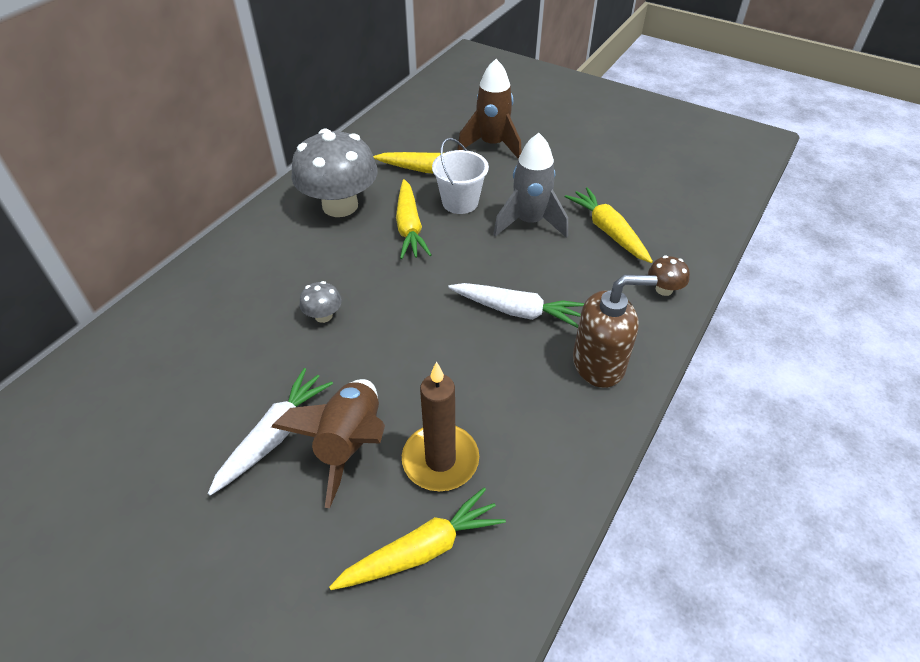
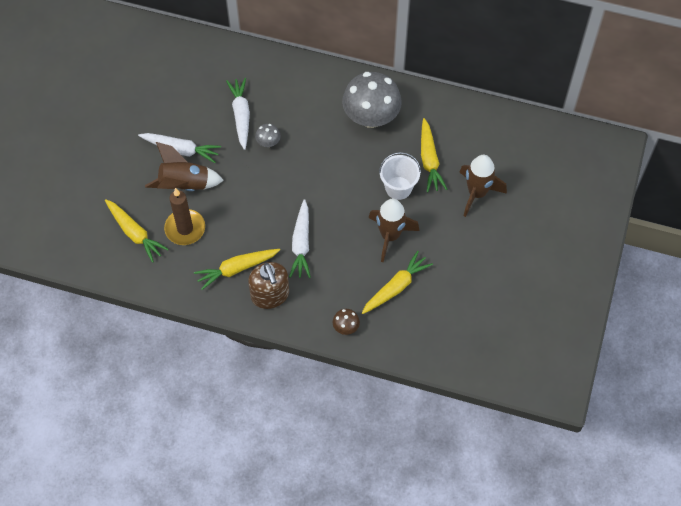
camera: 75 degrees right, 15 degrees up
yellow carrot [396,179,431,259] -> yellow carrot moved to [194,249,280,290]
grey rocket [493,133,568,238] -> brown rocket [368,199,420,262]
none -> white carrot [226,78,250,150]

